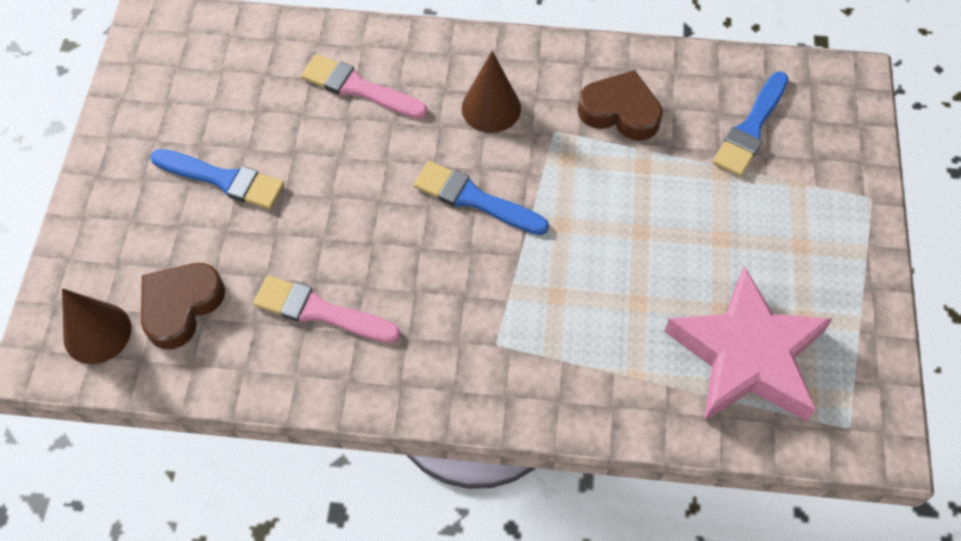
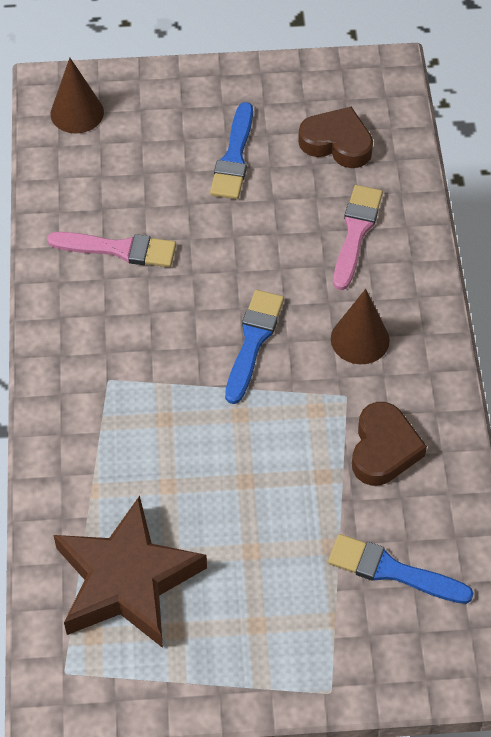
camera: 80 degrees right, 5 degrees down
brown heart [141,263,225,349] -> brown heart moved to [298,107,373,168]
pink brush [253,275,401,343] -> pink brush turned 90 degrees clockwise [47,232,176,267]
pink star [664,266,833,421] -> brown star [53,496,207,648]

